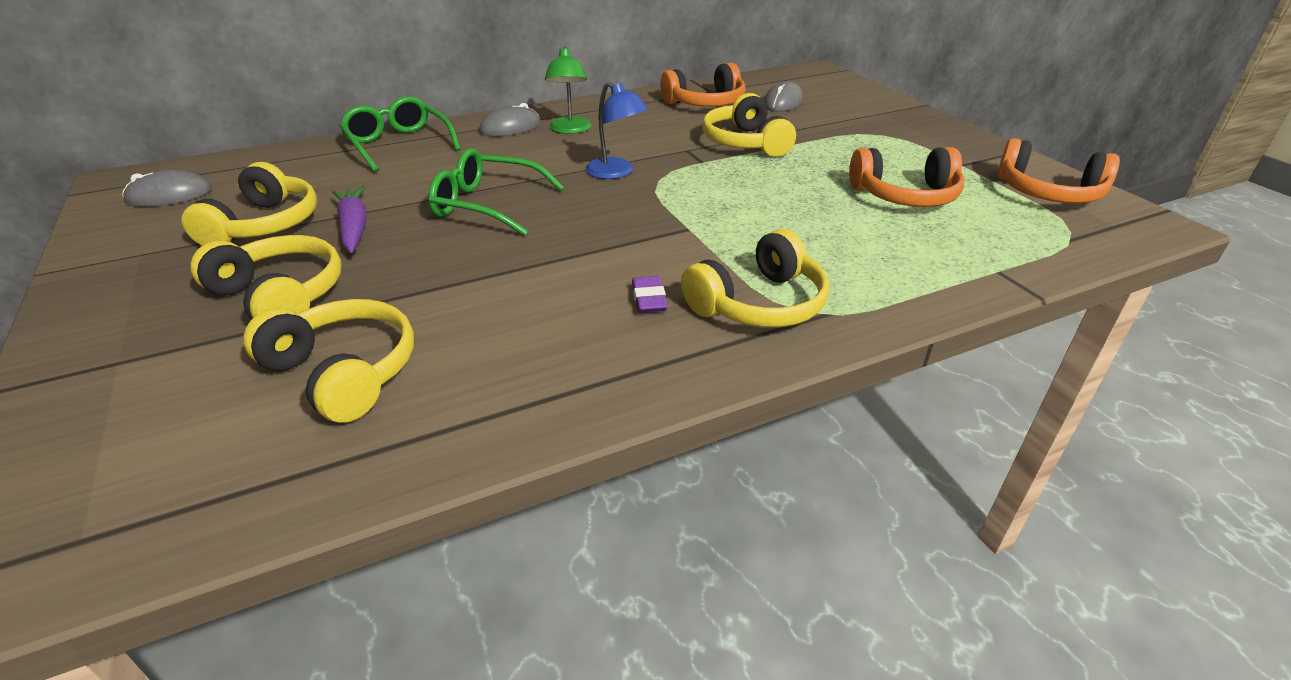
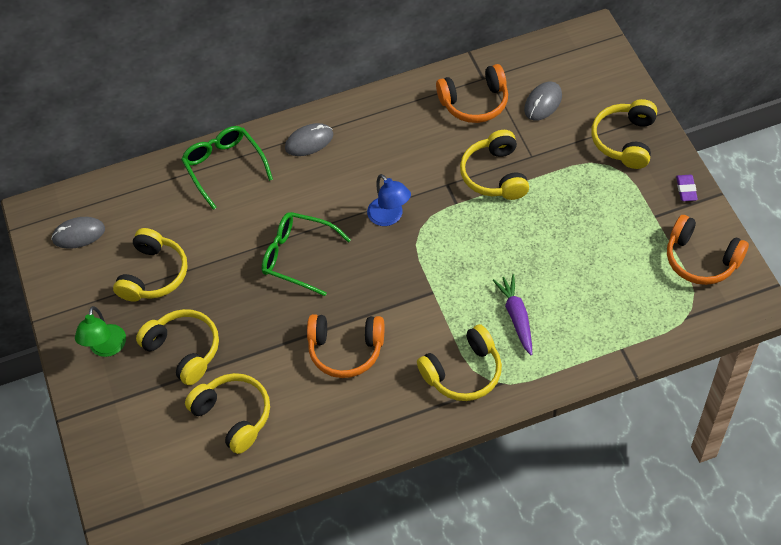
camera: 10 degrees right, 20 degrees up
purple carrot [332,186,367,253] -> purple carrot moved to [493,274,532,355]
green lamp [545,47,592,134] -> green lamp moved to [75,306,126,357]
purple eraser [632,276,668,313] -> purple eraser moved to [676,175,698,201]
orange headphones [849,147,964,207] -> orange headphones moved to [307,314,384,378]
none -> yellow headphones [591,99,657,169]

